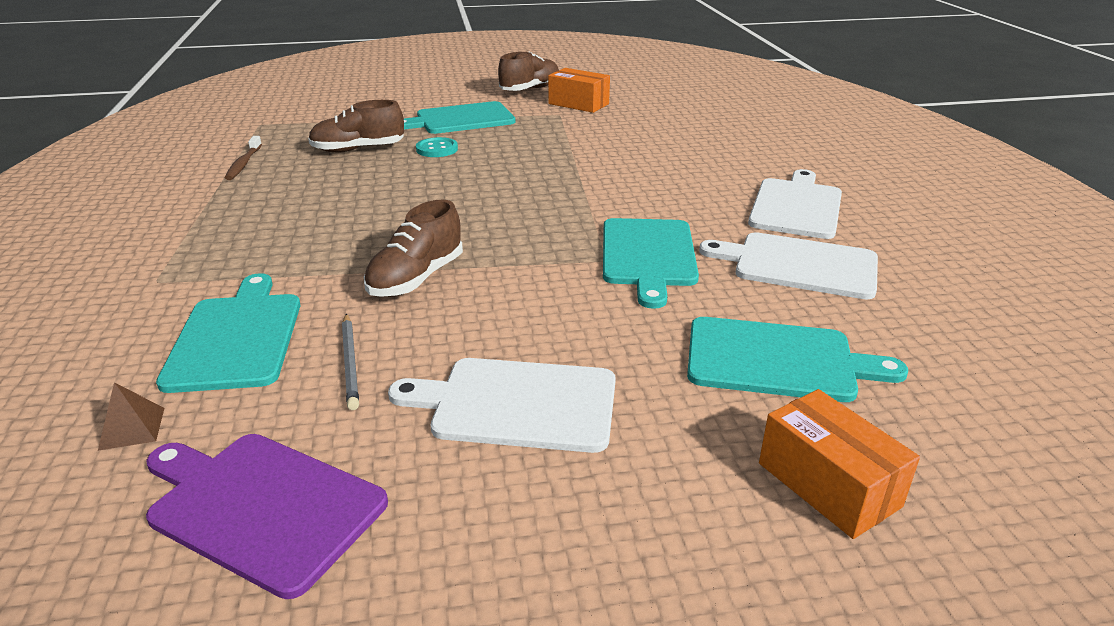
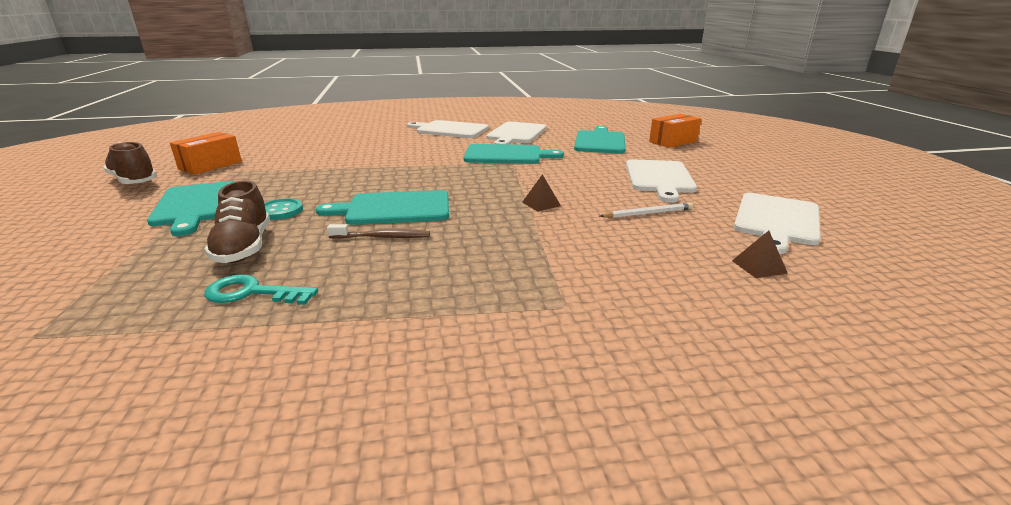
camera: 90 degrees left, 5 degrees down
purple cutting board [146,434,388,599] -> white cutting board [734,193,821,254]
turquoise cutting board [156,273,300,393] -> turquoise cutting board moved to [316,190,449,225]
brown toothbrush [225,136,262,180] -> brown toothbrush moved to [327,224,430,239]
grey pencil [342,314,359,410] -> white pencil [600,203,693,218]
brown shoe [364,199,463,297] -> brown pyramid [522,174,561,212]
none -> turquoise key [204,275,318,305]

